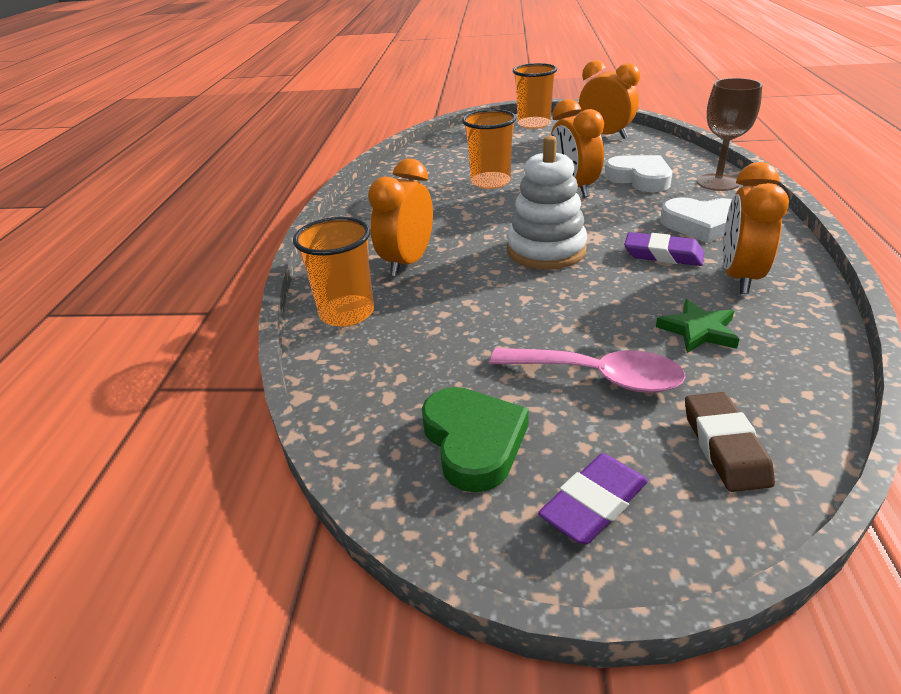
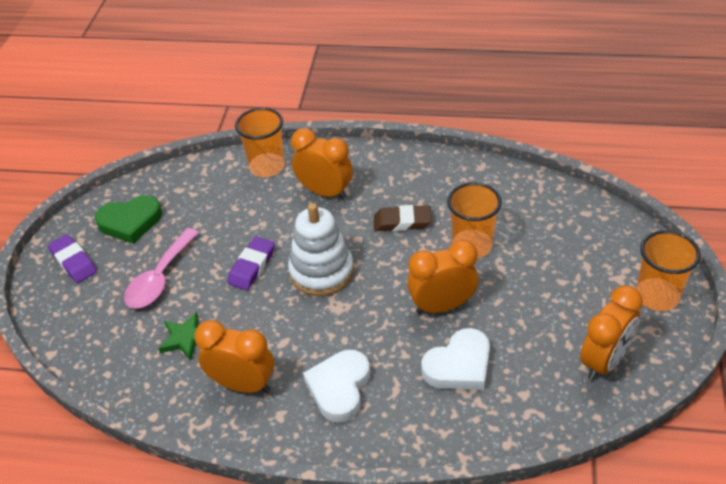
camera: 95 degrees right, 10 degrees up
purple eraser [624,232,704,266] -> purple eraser moved to [228,237,275,290]
brown eraser [685,392,775,492] -> brown eraser moved to [374,205,432,231]
brown goblet [697,78,763,191] -> none

